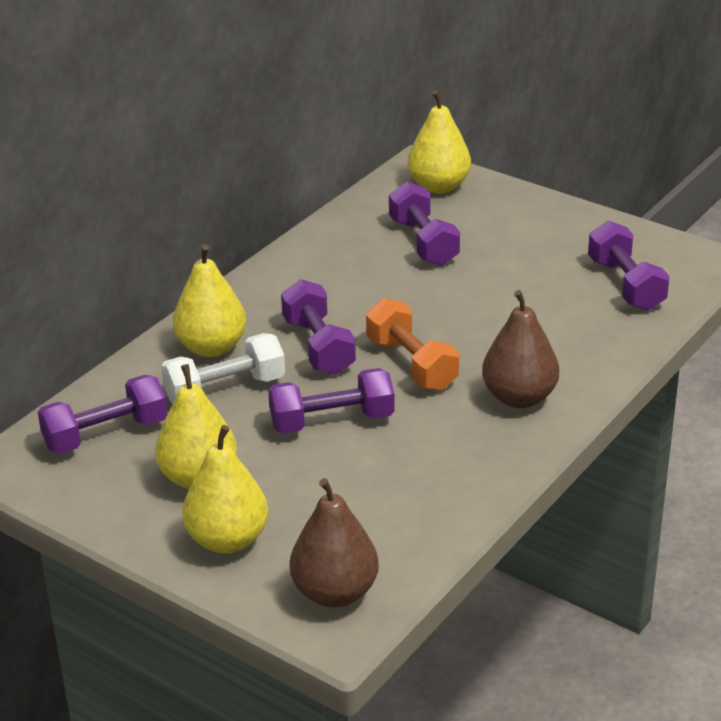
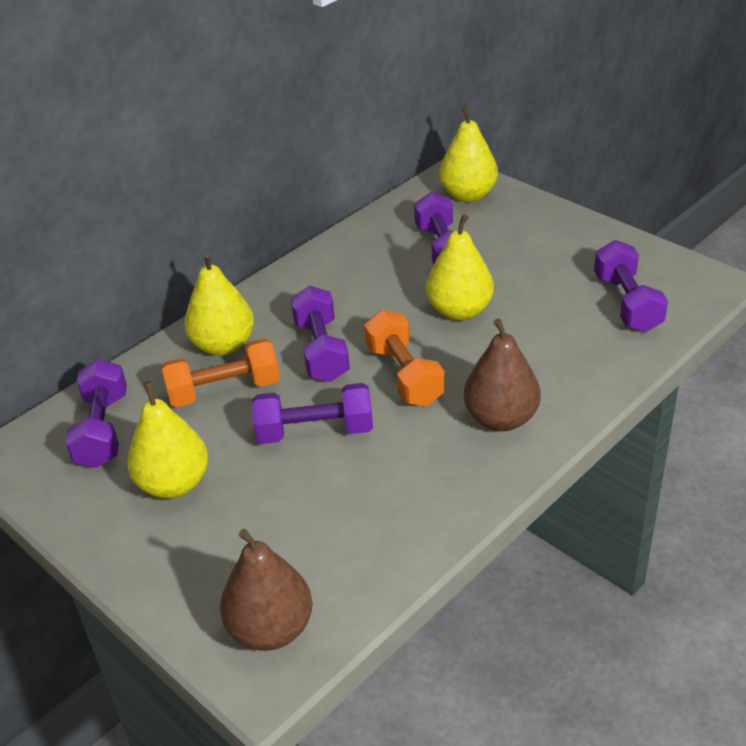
camera: 10 degrees right, 5 degrees up
purple dumbbell [38,375,168,454] -> purple dumbbell turned 75 degrees counterclockwise [65,359,127,468]
white dumbbell [161,333,285,403] -> orange dumbbell [161,338,280,407]
yellow pear [182,425,268,554] -> yellow pear moved to [426,214,494,320]

